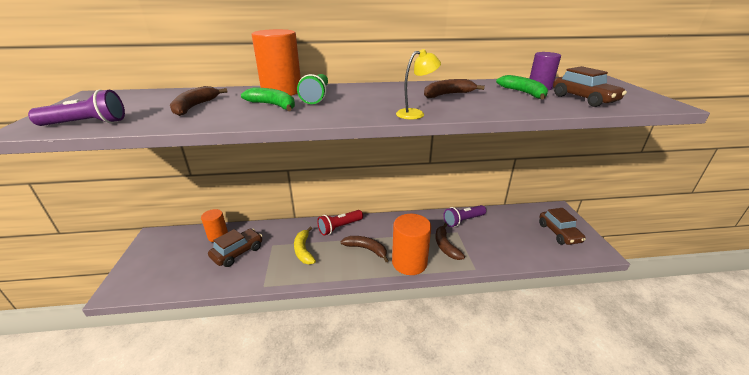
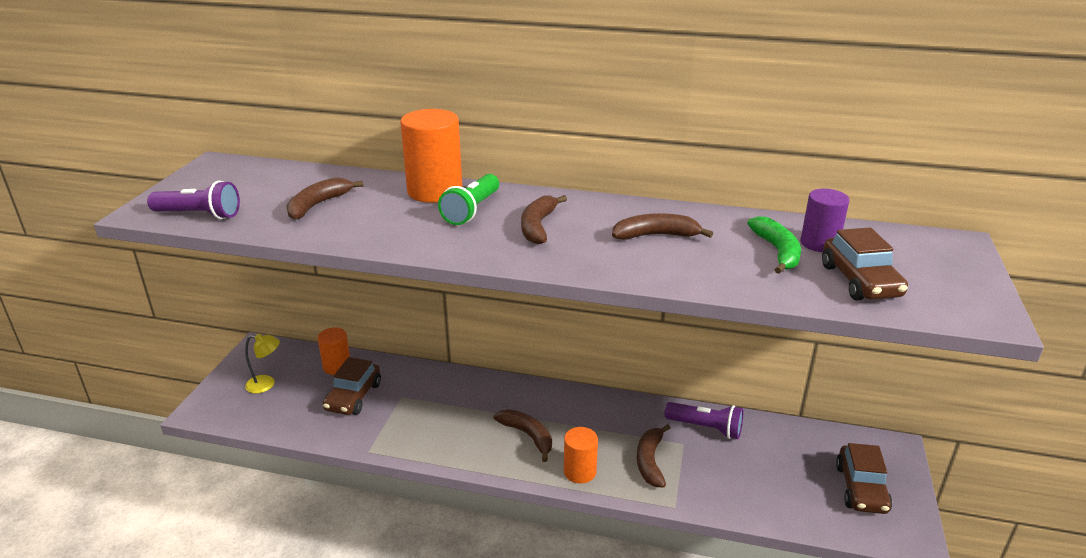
camera: 20 degrees right, 0 degrees up
brown car [208,229,262,267] -> brown car turned 135 degrees clockwise [323,357,381,415]
green banana [241,88,295,111] -> none
yellow banana [294,227,316,264] -> none
red flashlight [317,210,363,236] -> none
orange cylinder [392,214,431,275] -> orange cylinder [564,427,598,484], size x0.60
yellow lamp [396,49,441,120] -> yellow lamp moved to [245,333,280,393]
purple flashlight [443,205,486,227] -> purple flashlight turned 150 degrees counterclockwise [665,402,744,439]
none -> brown banana [521,195,567,244]

